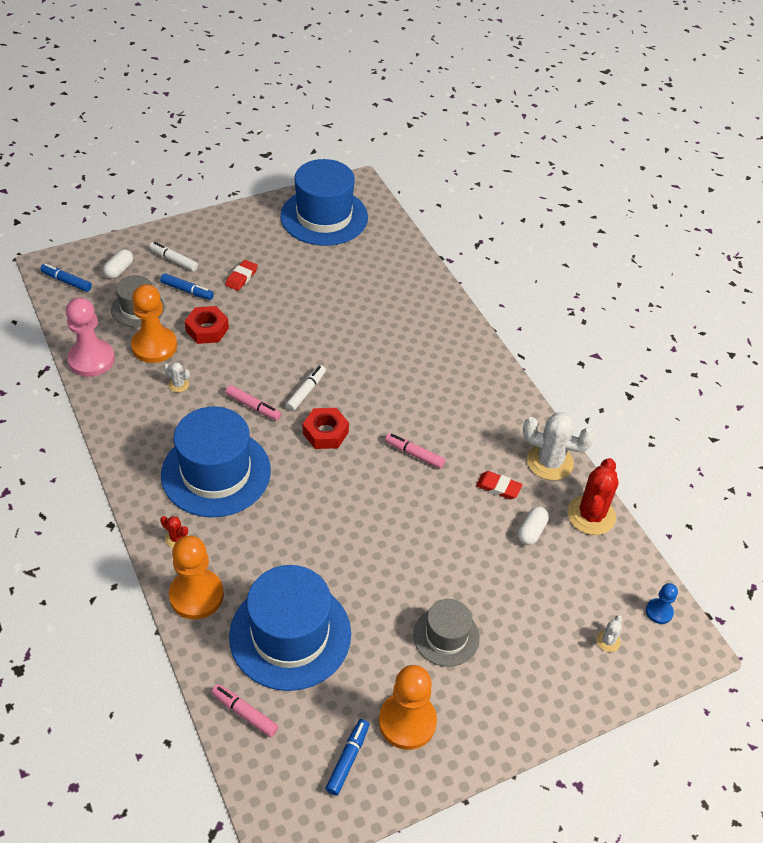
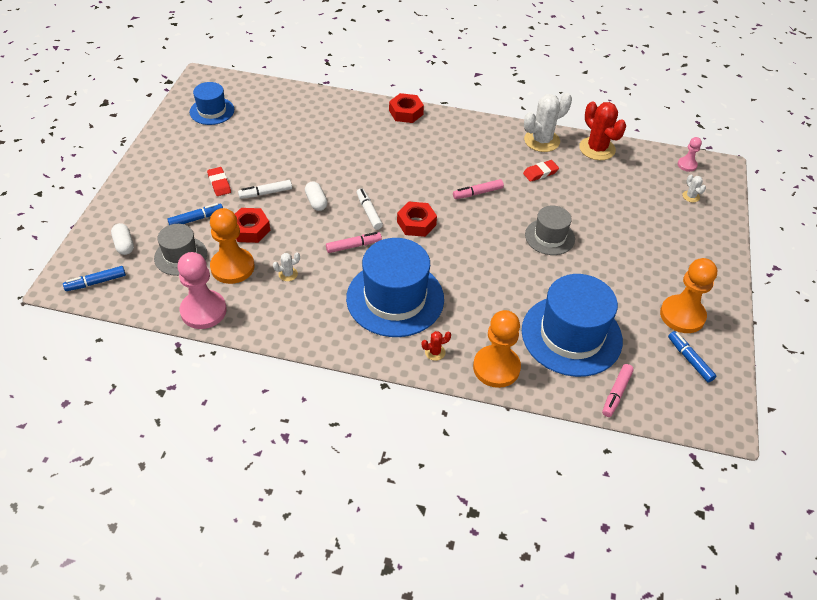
camera: 50 degrees left, 0 degrees up
white marker [149,242,198,271] -> white marker moved to [238,180,292,199]
pink marker [211,684,279,737] -> pink marker turned 45 degrees counterclockwise [602,364,634,417]
blue hat [280,159,368,246] -> blue hat [190,82,234,125], size x0.55
grey hat [413,599,480,667] -> grey hat moved to [525,205,575,255]
white capsule [518,507,549,545] -> white capsule moved to [305,181,328,211]
blue pawn [646,583,678,624] -> pink pawn [678,137,702,172]
none -> red nut [389,93,424,123]

